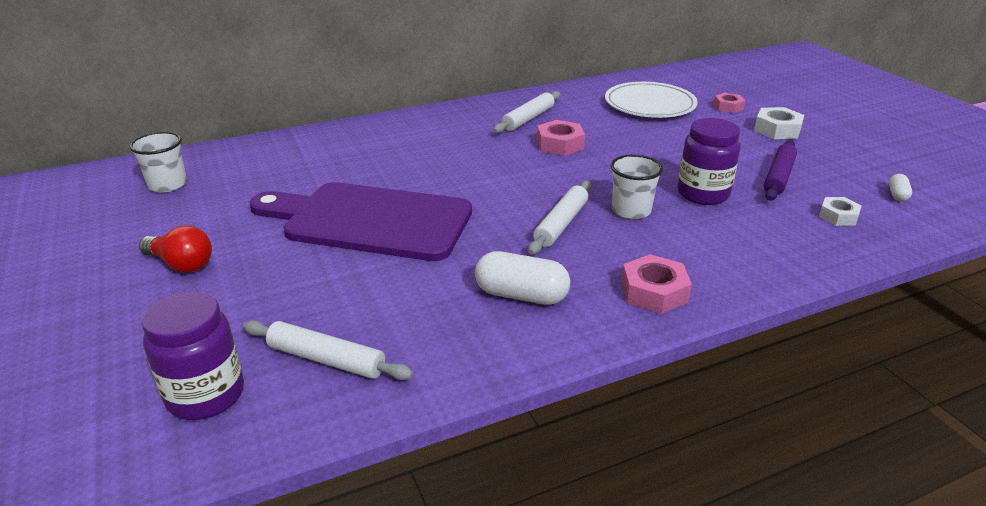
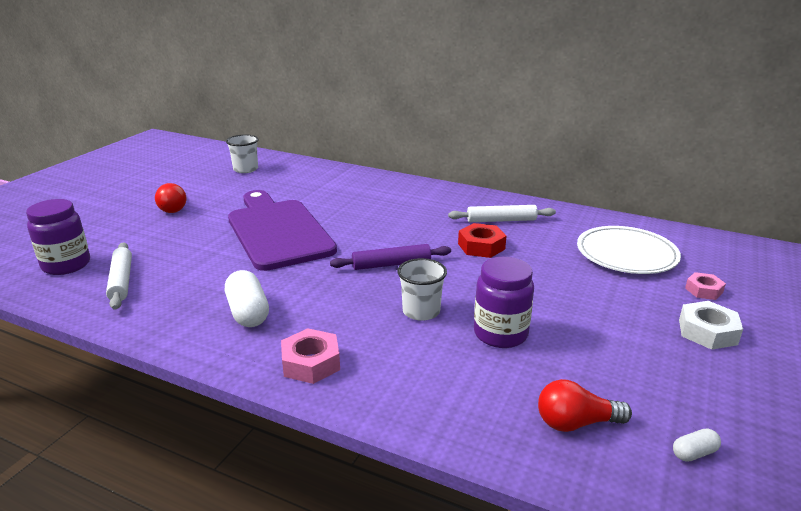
camera: 50 degrees right, 5 degrees down
white rolling pin [528,181,591,255] -> none
pink nut [537,120,585,156] -> red nut [458,223,506,258]
purple rolling pin [764,140,797,201] -> purple rolling pin moved to [330,244,451,270]
white nut [819,197,862,226] -> red light bulb [538,379,632,432]

